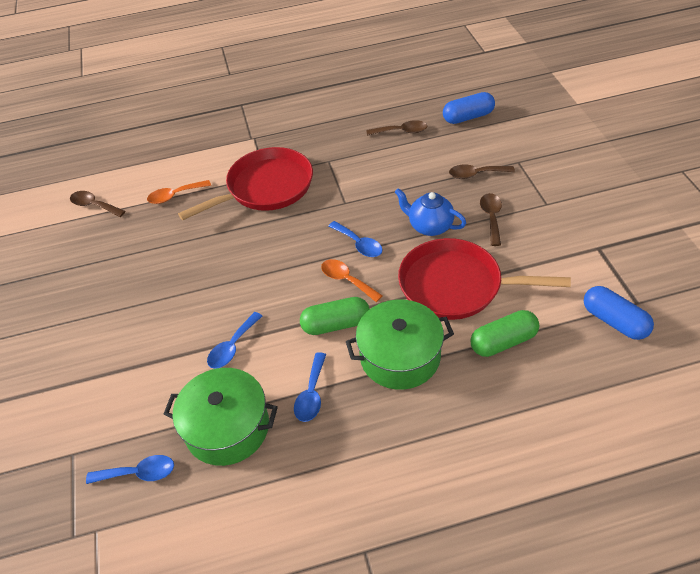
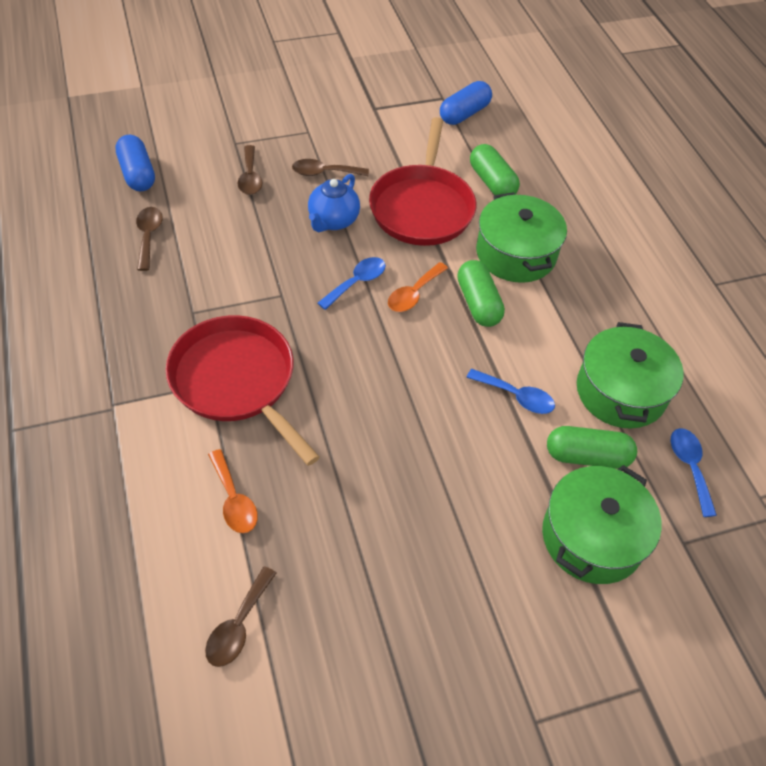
camera: 100 degrees left, 5 degrees up
blue spoon [294,352,326,422] -> none
none -> green pot [542,465,662,584]
none -> green capsule [547,426,637,469]

